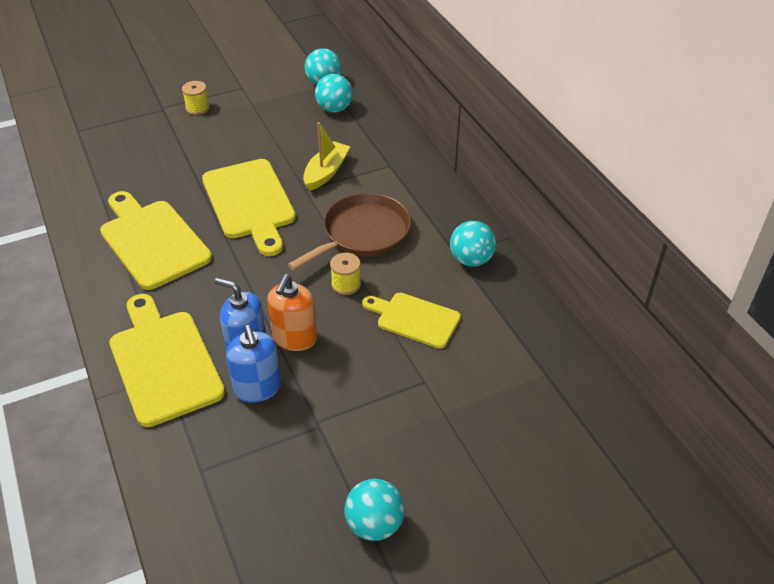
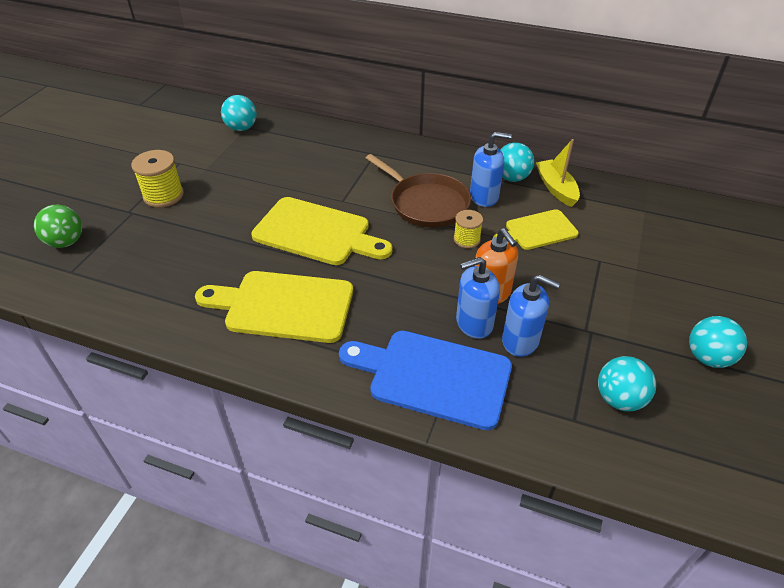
camera: 45 degrees left, 0 degrees up
yellow cutting board [109,294,225,427] -> blue cutting board [339,331,512,430]
yellow spool [182,81,210,115] -> yellow spool [131,150,184,208], size x1.59
brown pan [288,193,411,270] -> brown pan turned 135 degrees clockwise [366,154,471,228]
yellow boat [303,122,350,191] -> yellow boat moved to [536,139,580,207]
turquoise ball [315,74,353,113] -> turquoise ball moved to [598,356,656,411]
none -> green ball [34,205,82,248]
none -> blue soap dispenser [470,132,512,207]

